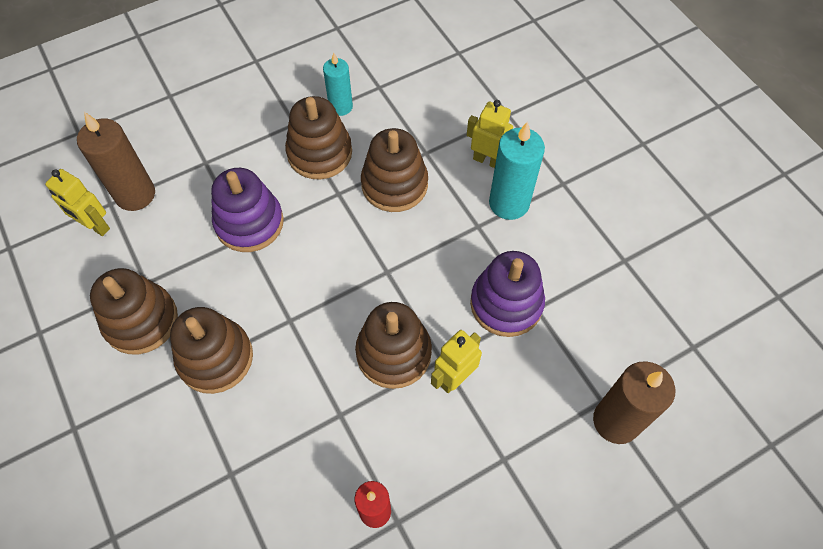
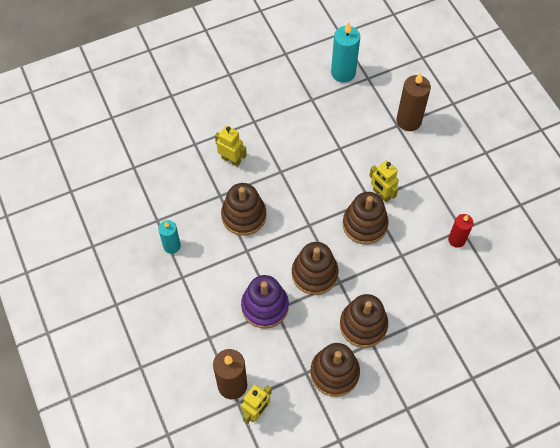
camera: 85 degrees left, 0 degrees up
brown stacking toy [285,96,352,179] -> brown stacking toy moved to [292,242,339,295]
yellow robot [467,100,513,168] -> yellow robot turned 90 degrees clockwise [215,126,247,167]
purple stacking toy [470,251,545,337] -> none
turquoise candle [489,122,545,220] -> turquoise candle moved to [331,22,360,83]

